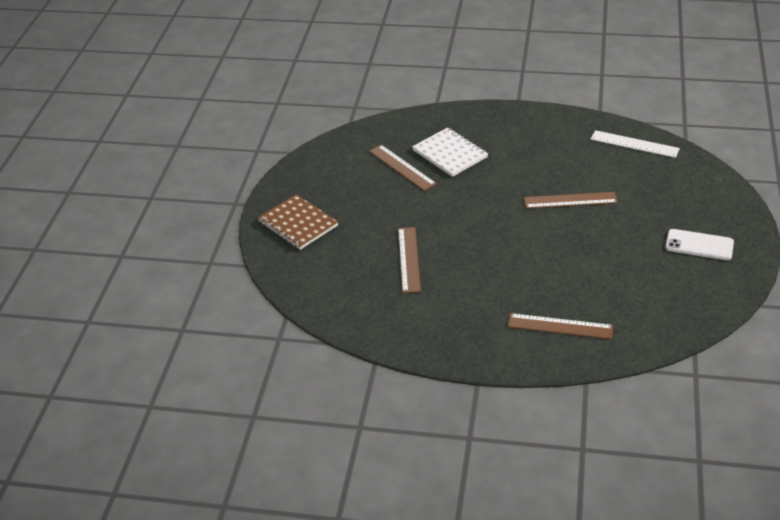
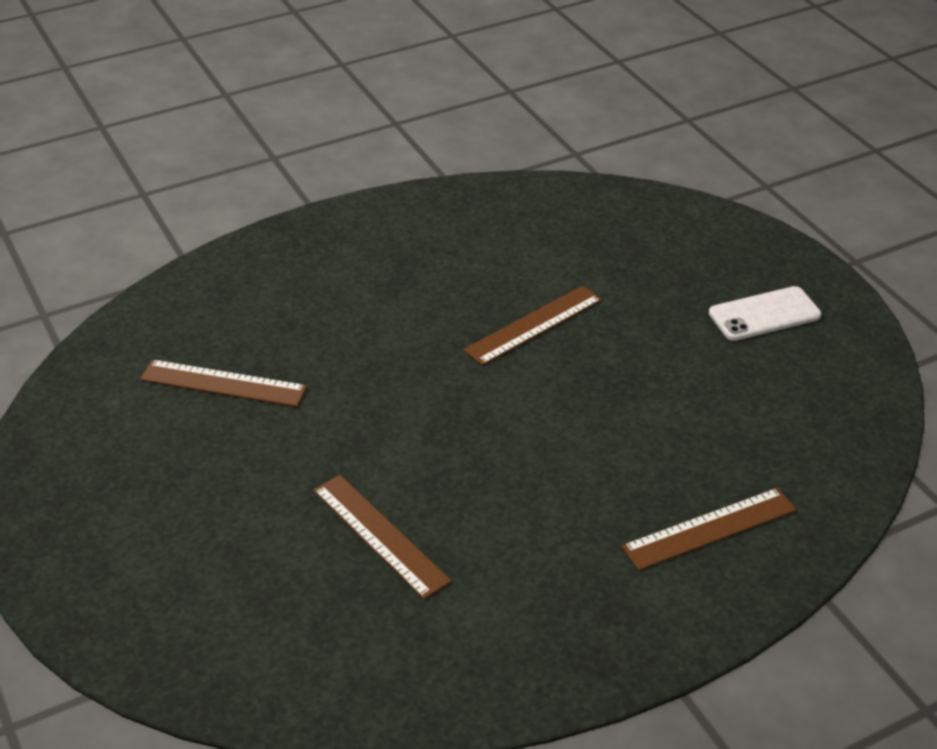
camera: 40 degrees left, 0 degrees up
brown notebook [258,194,338,250] -> none
white notebook [412,127,488,177] -> none
white ruler [590,130,680,158] -> none

